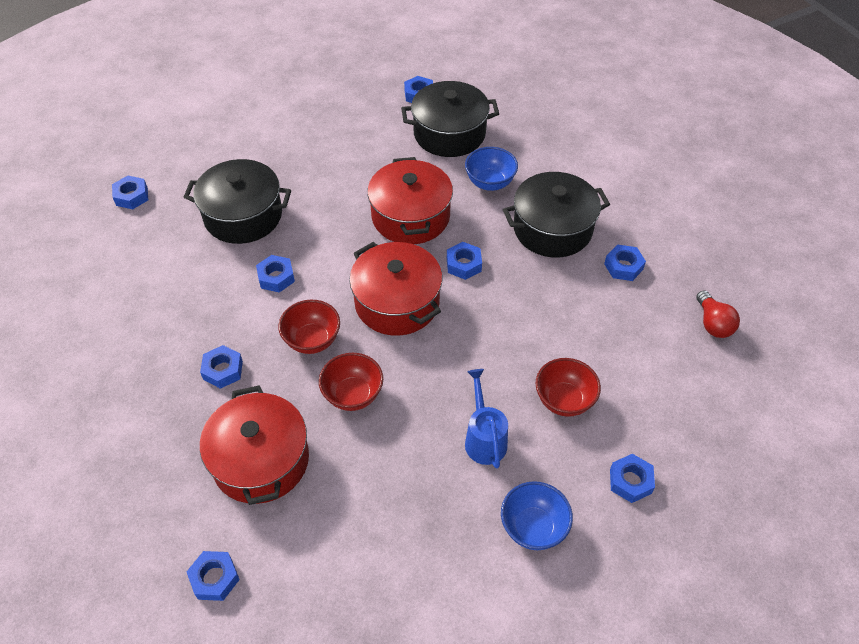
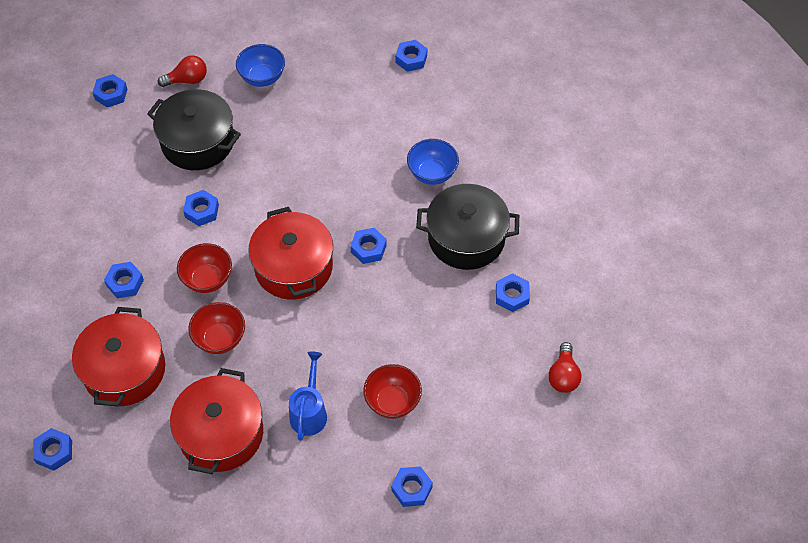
camera: 20 degrees right, 5 degrees up
red pot [367,157,453,244] -> red pot moved to [170,368,263,474]
black pot [401,81,499,157] -> none
blue bowl [501,481,573,550] -> blue bowl moved to [236,44,285,87]
none -> red light bulb [158,55,207,87]

